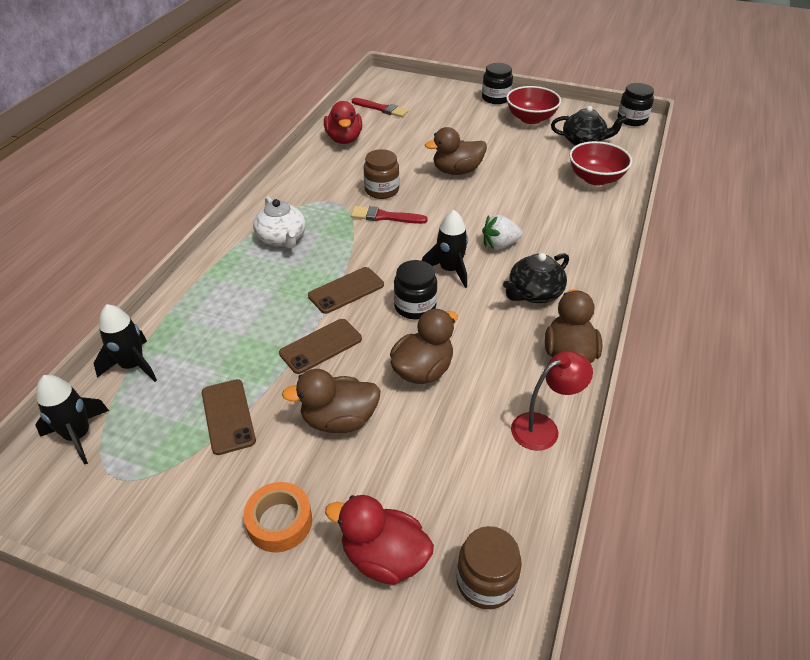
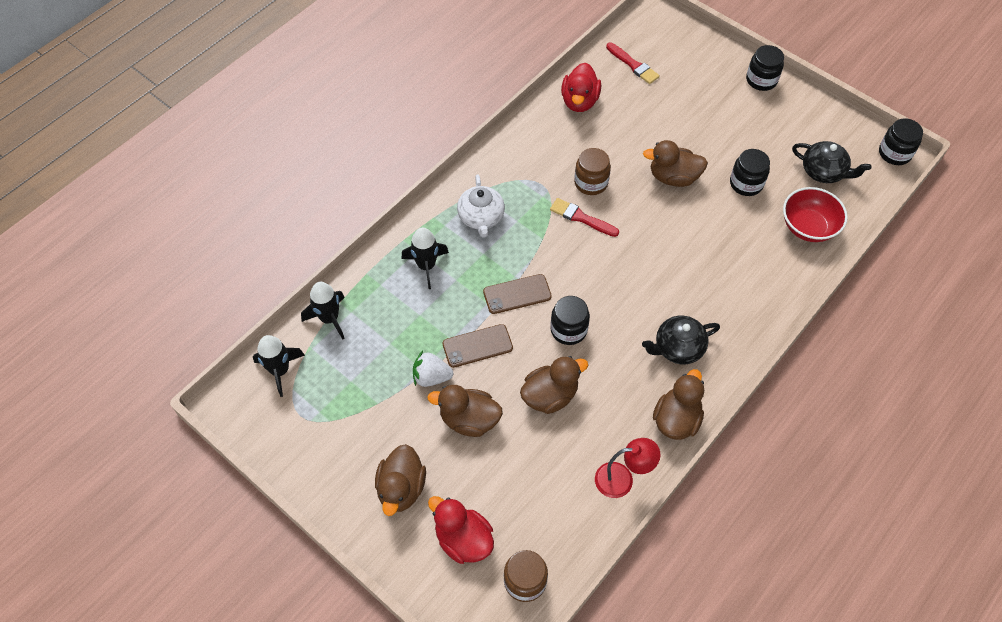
camera: 20 degrees right, 15 degrees up
brown phone [202,379,256,455] -> none
orange tape [243,482,312,552] -> brown duck [375,444,426,516]
black rocket [422,210,468,288] -> black rocket moved to [401,228,449,289]
white strawberry [482,215,523,250] -> white strawberry moved to [413,351,453,387]
red bowl [506,86,561,124] -> none
none -> black jar [730,149,770,196]

